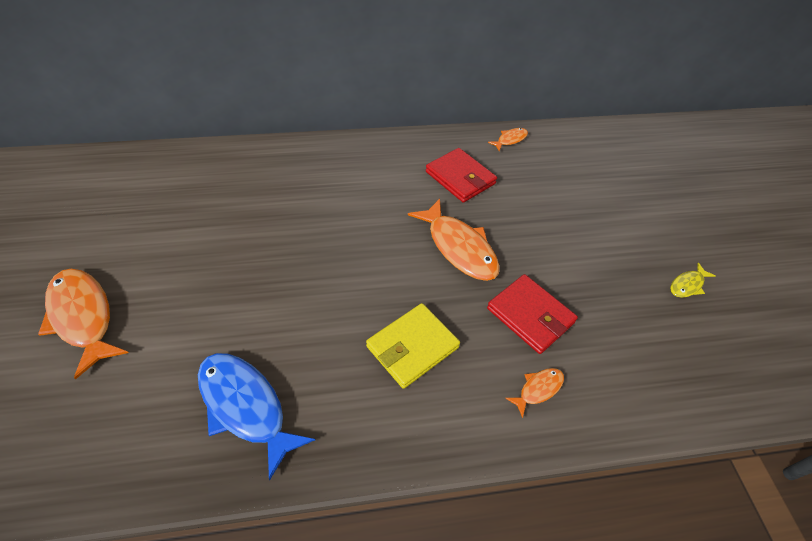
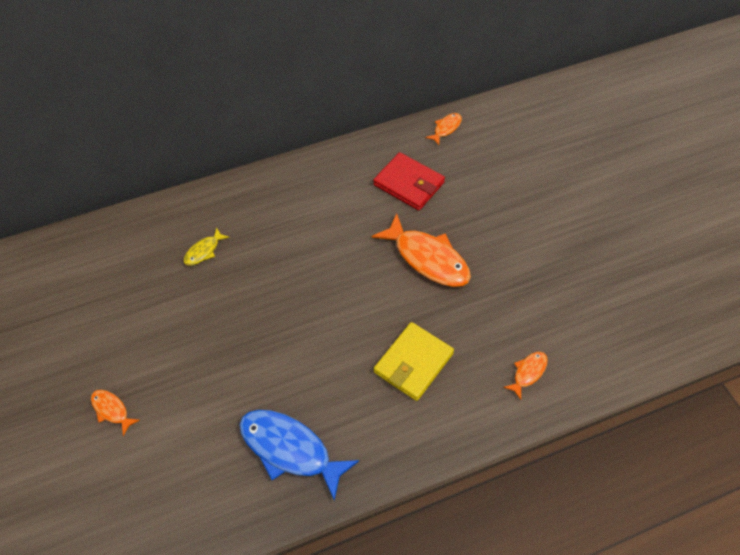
camera: 10 degrees left, 5 degrees up
orange fish [38,269,129,380] -> orange fish [91,390,140,436], size x0.48
red wallet [487,274,578,354] -> none
yellow fish [670,263,716,298] -> yellow fish moved to [184,227,230,266]

